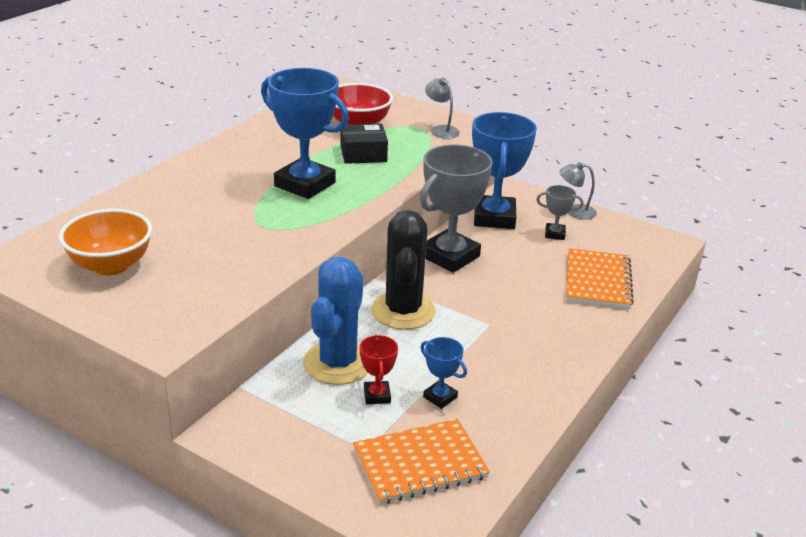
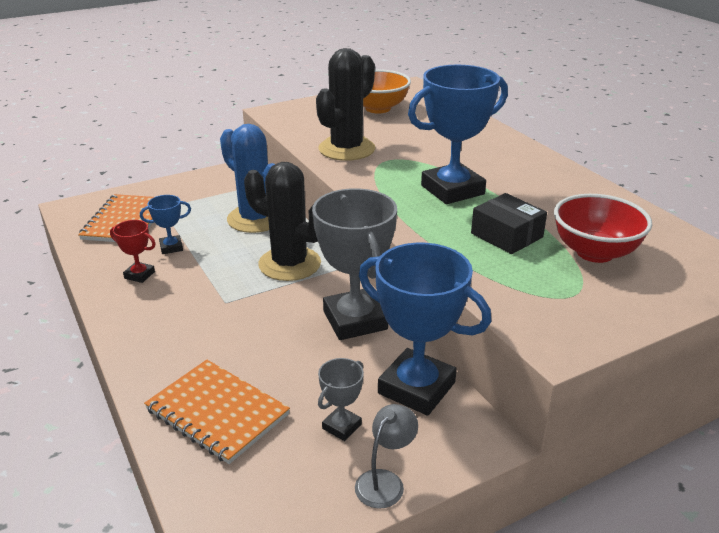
camera: 120 degrees right, 0 degrees up
black box [340,124,388,164] -> black box turned 60 degrees counterclockwise [471,193,547,254]
red trophy [360,335,398,404] -> red trophy moved to [110,220,156,283]
grey lamp [425,77,460,139] -> none
none -> black cactus [316,48,375,161]

